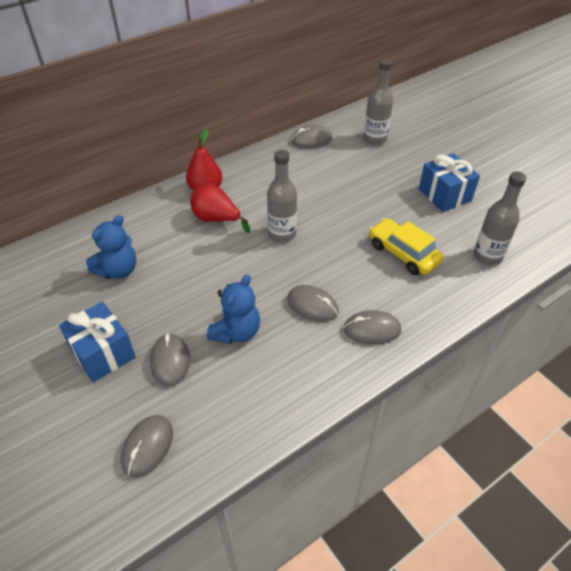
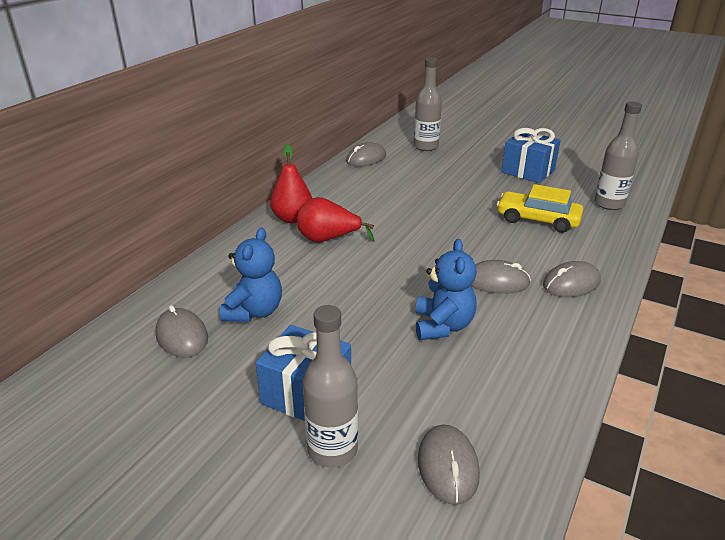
camera: 25 degrees left, 15 degrees down
grey mouse [150,333,190,387] -> grey mouse moved to [156,305,208,358]
grey bottle [267,150,297,243] -> grey bottle moved to [303,305,358,468]

